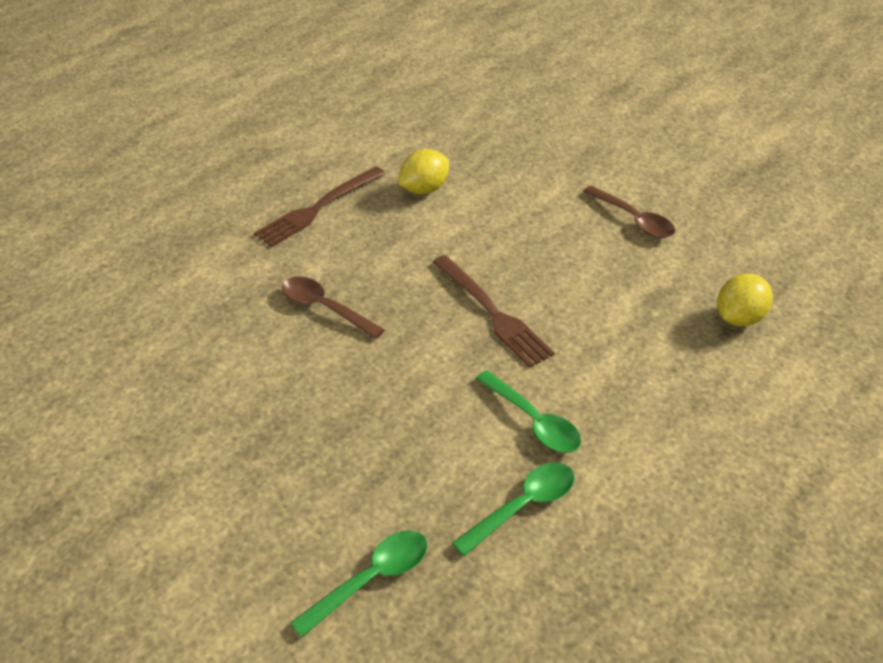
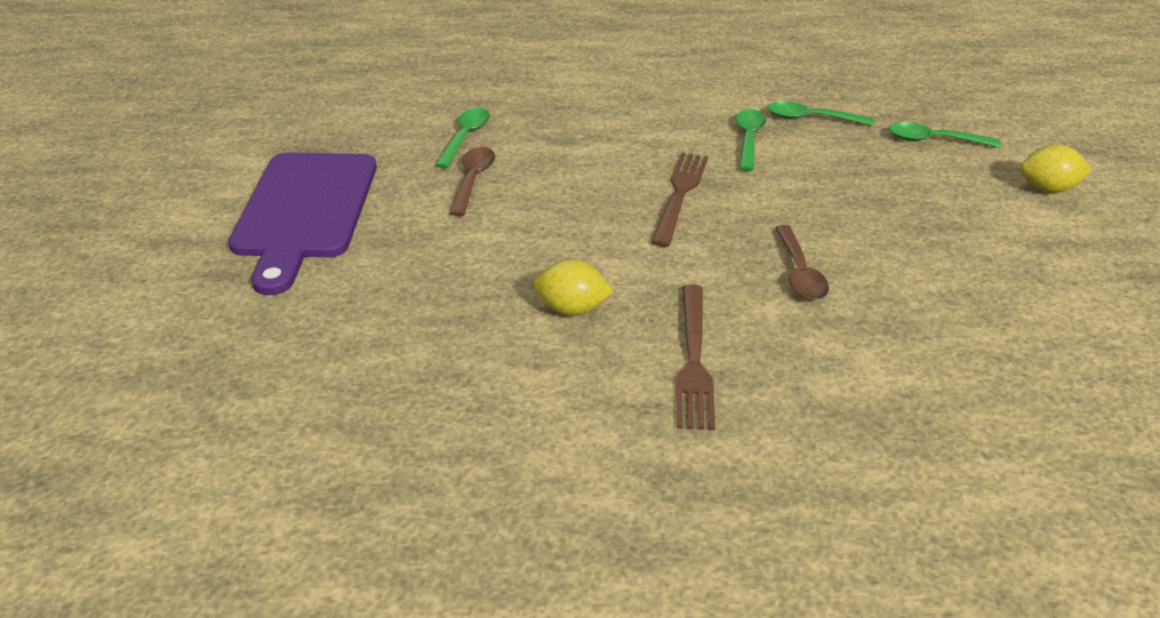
camera: 130 degrees left, 5 degrees down
brown fork [254,166,386,247] -> brown fork turned 90 degrees clockwise [676,284,715,430]
yellow lemon [717,273,773,327] -> yellow lemon moved to [1020,145,1092,193]
none -> purple cutting board [228,152,377,295]
none -> green spoon [435,108,490,168]

